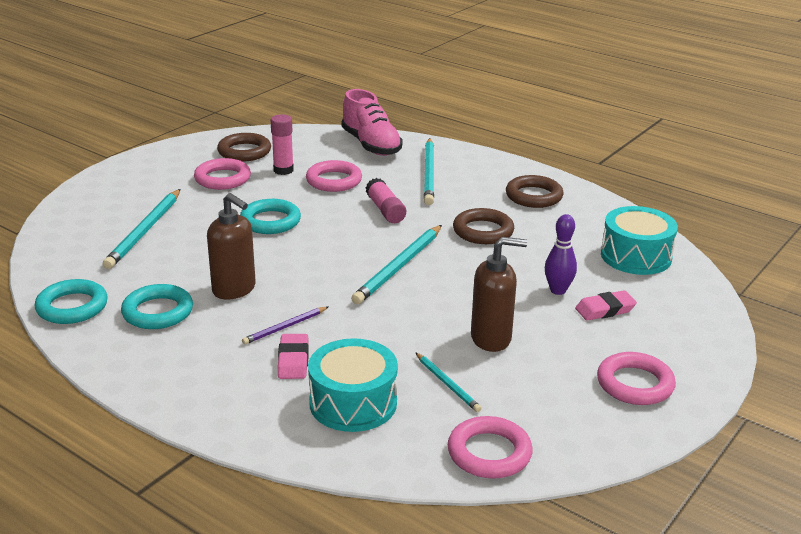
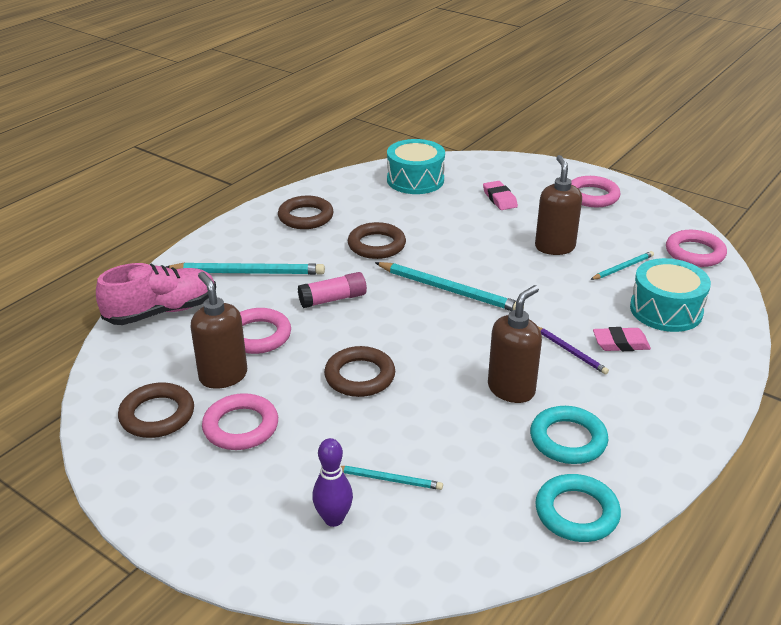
camera: 90 degrees left, 5 degrees up
turquoise pencil [103,189,180,269] -> turquoise pencil [341,466,443,490], size x0.54
turquoise ring [240,199,301,234] -> brown ring [324,346,395,397]
pink glue stick [271,114,294,175] -> brown soap dispenser [190,272,247,389]
purple bowling pin [545,214,577,295] -> purple bowling pin moved to [312,438,353,527]

